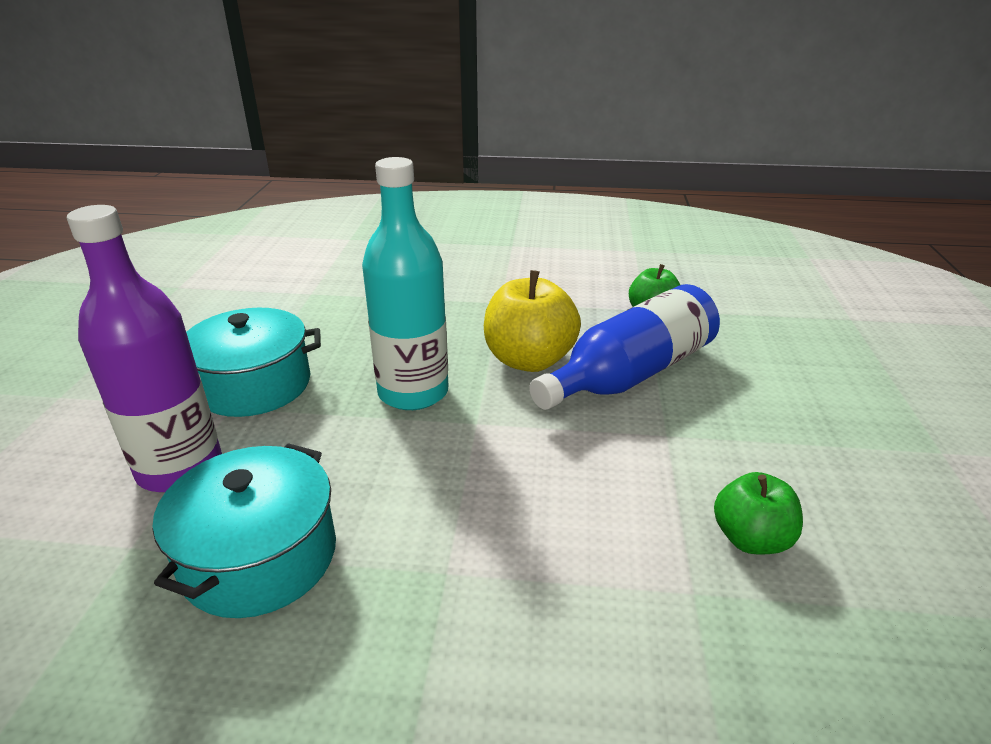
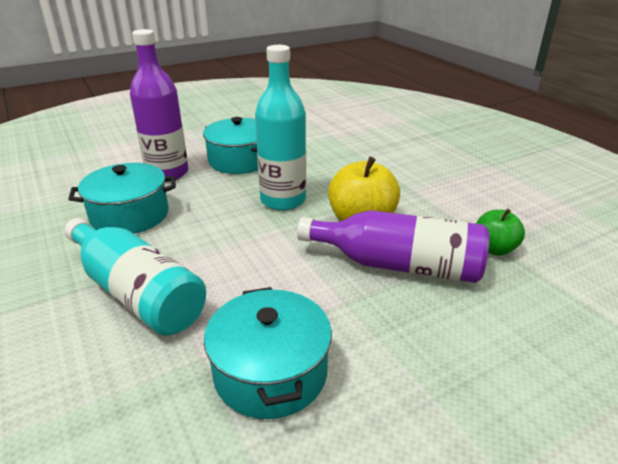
camera: 55 degrees right, 0 degrees up
blue bottle [529,284,720,410] -> purple bottle [297,210,489,283]
green apple [714,472,803,554] -> turquoise pot [204,287,332,419]
none -> turquoise bottle [64,218,206,336]

